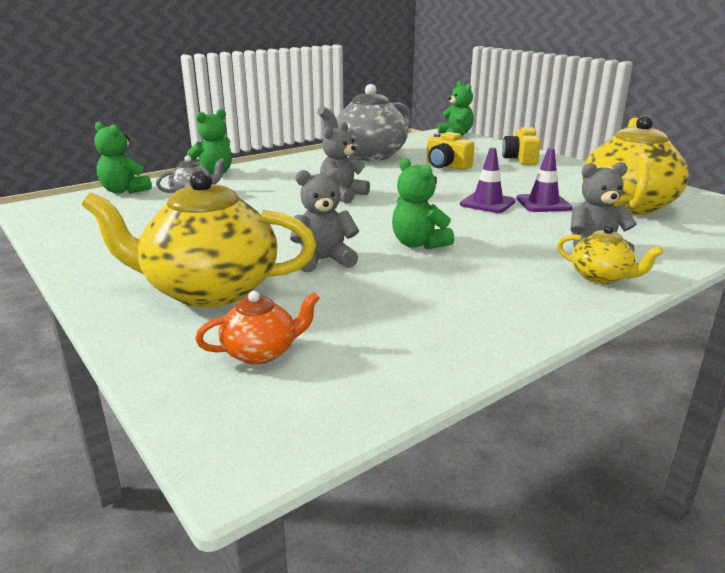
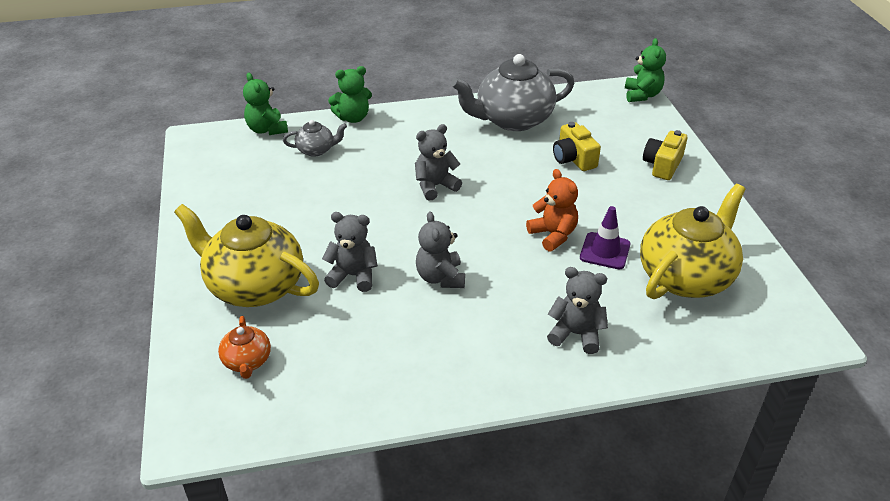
camera: 25 degrees right, 15 degrees up
orange teapot [195,291,320,364] -> orange teapot turned 75 degrees clockwise [218,316,271,379]
green teddy bear [392,158,454,249] -> grey teddy bear [416,211,465,288]
purple traffic cone [460,148,515,213] -> orange teddy bear [526,169,578,252]
yellow teapot [557,225,663,284] -> none

